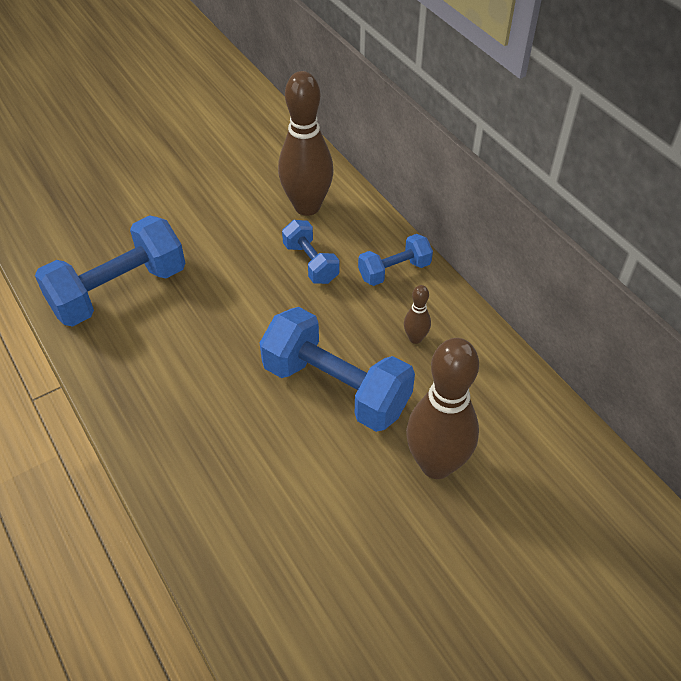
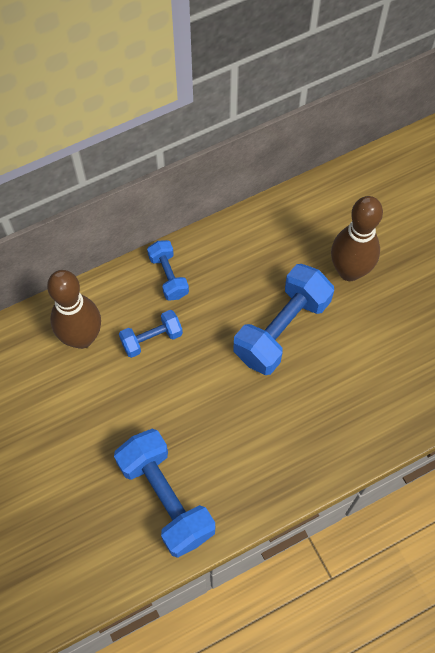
camera: 85 degrees left, 15 degrees up
brown bowling pin [404,285,431,344] -> none

